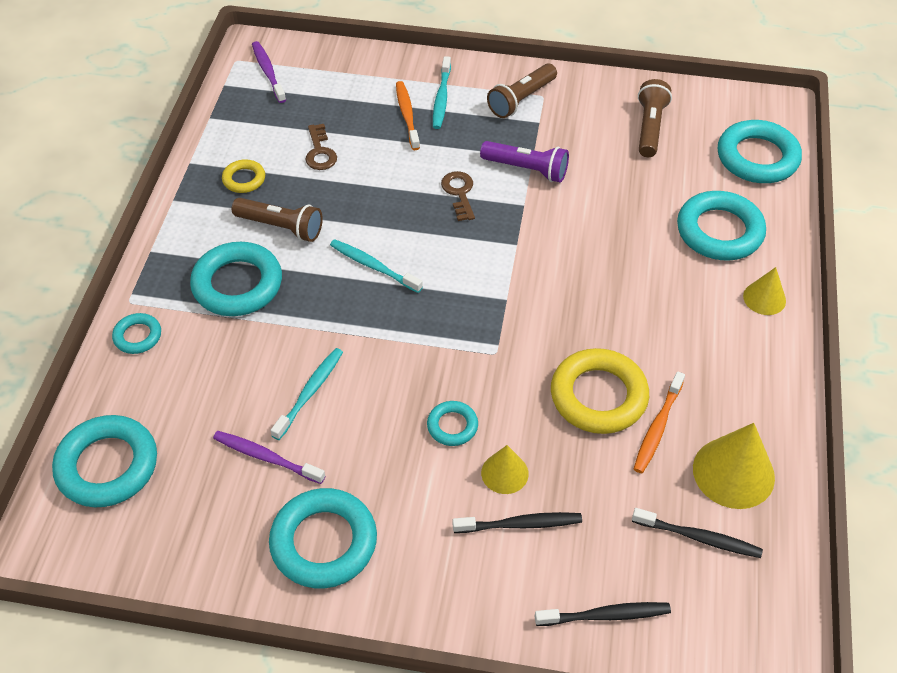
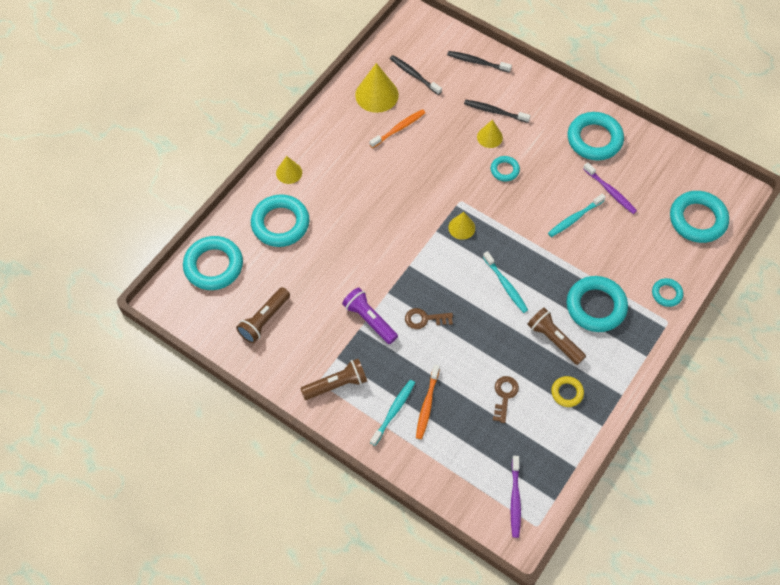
camera: 155 degrees left, 10 degrees up
brown key [441,171,475,221] -> brown key turned 75 degrees clockwise [405,308,453,329]
yellow ring [551,348,649,434] -> none
none -> yellow cone [448,212,475,240]

